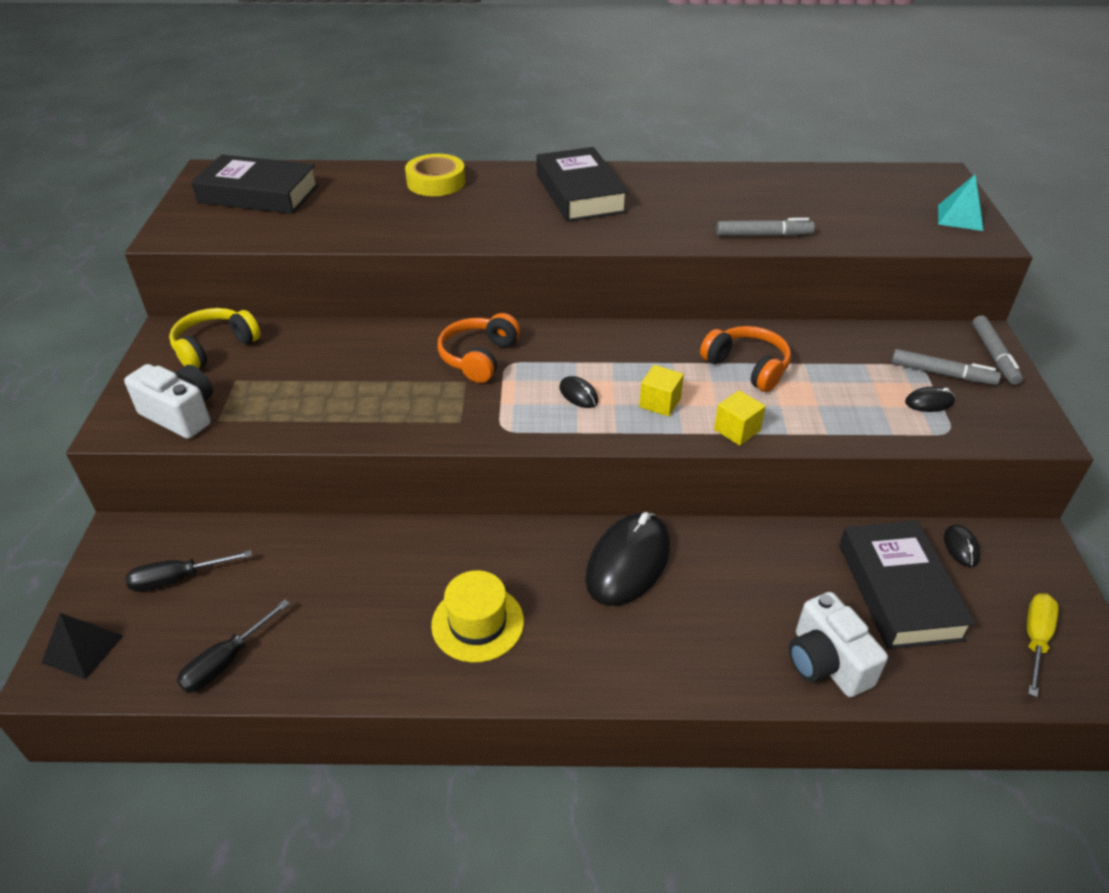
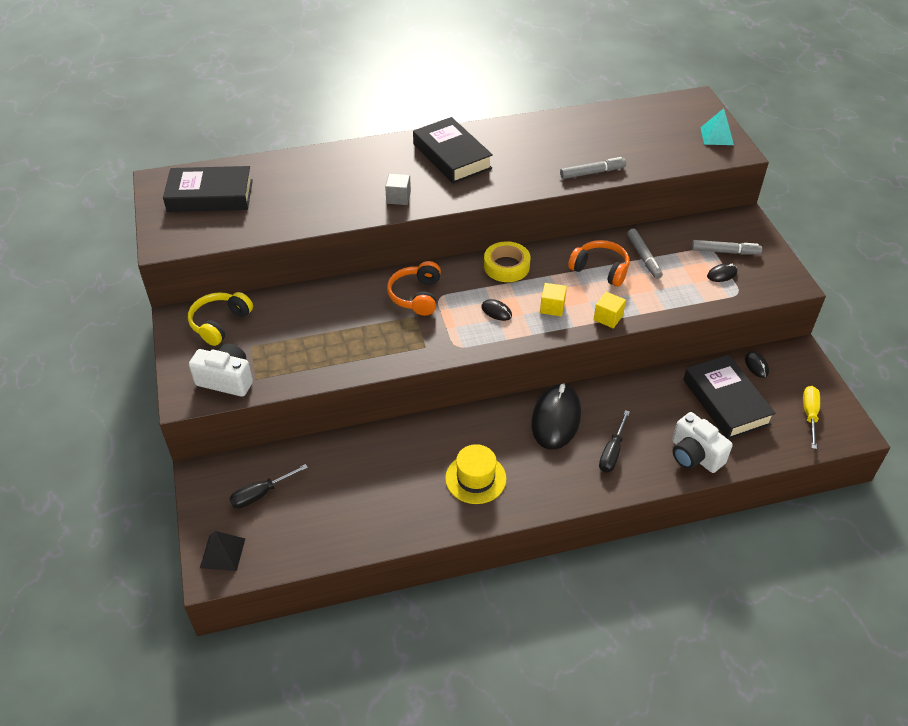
camera: 15 degrees left, 5 degrees up
black screwdriver [177,599,290,693] -> black screwdriver moved to [599,410,630,473]
yellow tape [405,154,465,196] -> yellow tape moved to [484,241,530,282]
grey marker [972,315,1023,385] -> grey marker moved to [627,229,663,279]
none -> grey cube [385,173,411,205]

